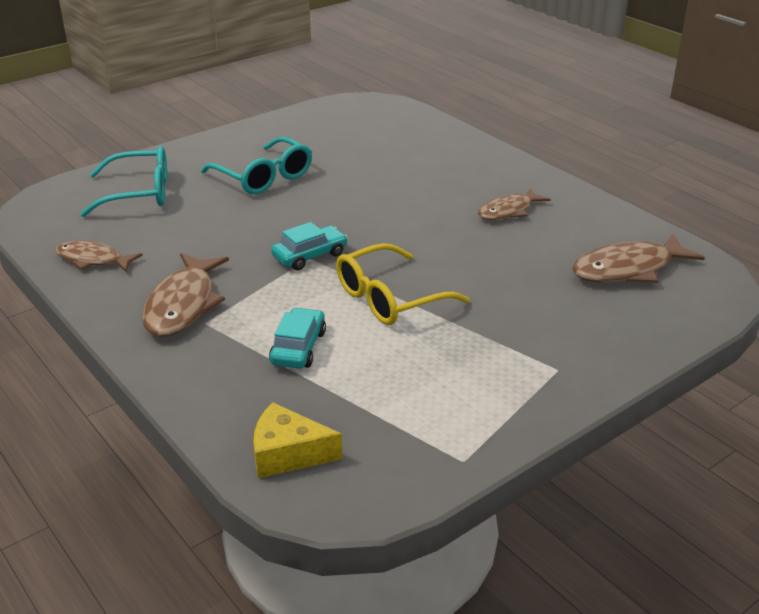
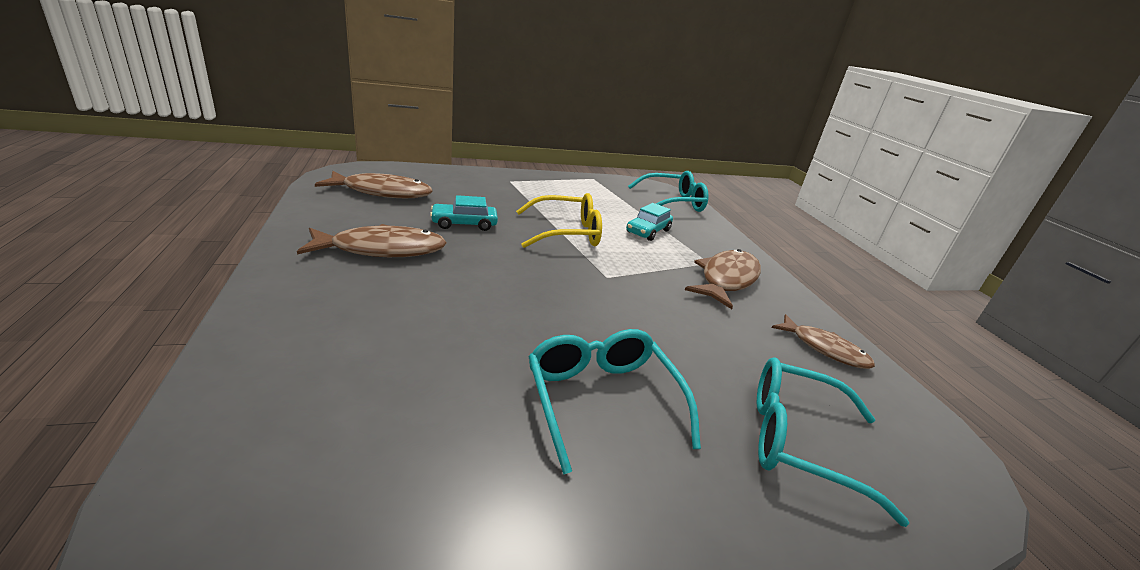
camera: 160 degrees left, 5 degrees down
yellow cheese [253,402,342,478] -> turquoise glasses [628,171,709,212]
turquoise car [271,222,348,270] -> turquoise car moved to [430,195,498,231]
brown fish [478,188,550,220] -> brown fish [297,224,447,257], size x1.53

